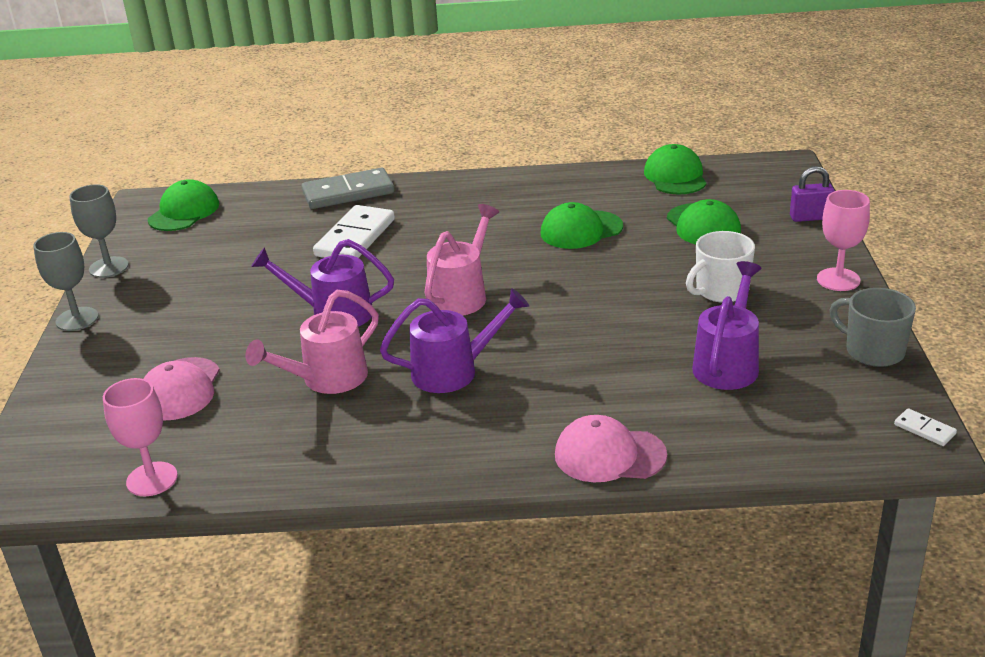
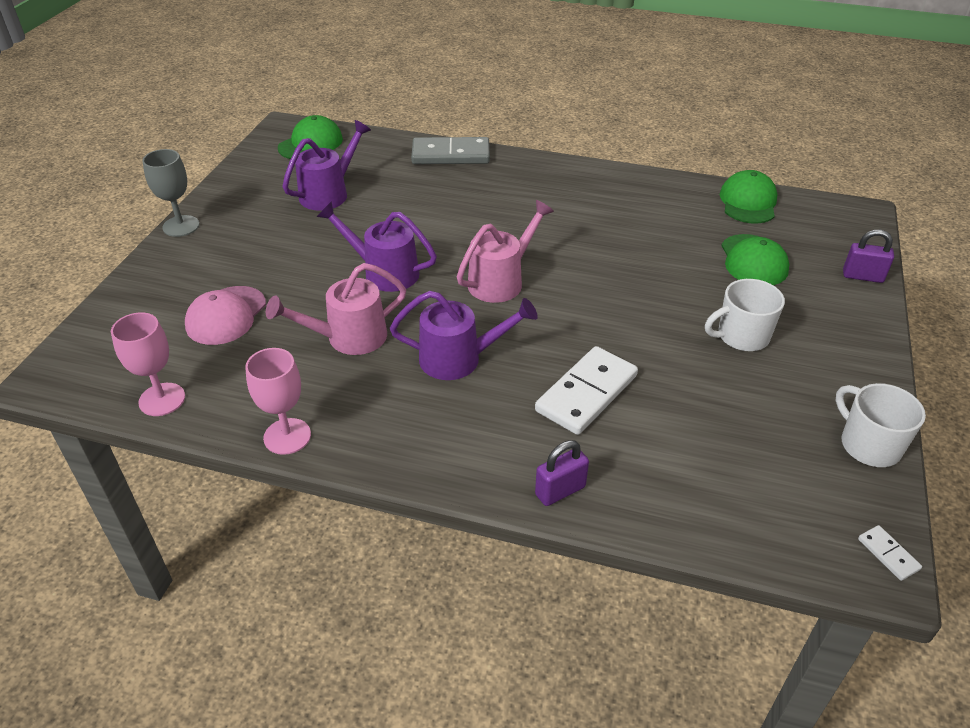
camera: 15 degrees right, 10 degrees up
grey goblet [69,184,129,278] -> none
white domino [313,205,395,258] -> white domino moved to [535,346,638,435]
green cap [541,202,623,249] -> none
pink cap [555,415,667,482] -> purple padlock [535,440,589,506]
purple watering can [692,261,762,390] -> purple watering can moved to [283,120,371,211]
pink goblet [817,190,870,291] -> pink goblet moved to [245,348,311,455]
grey mug [829,288,916,367] -> white mug [836,383,926,467]

